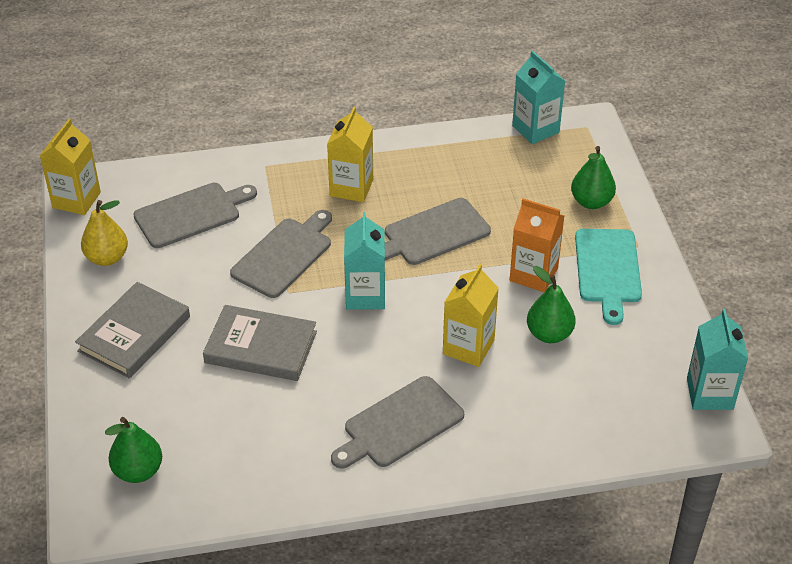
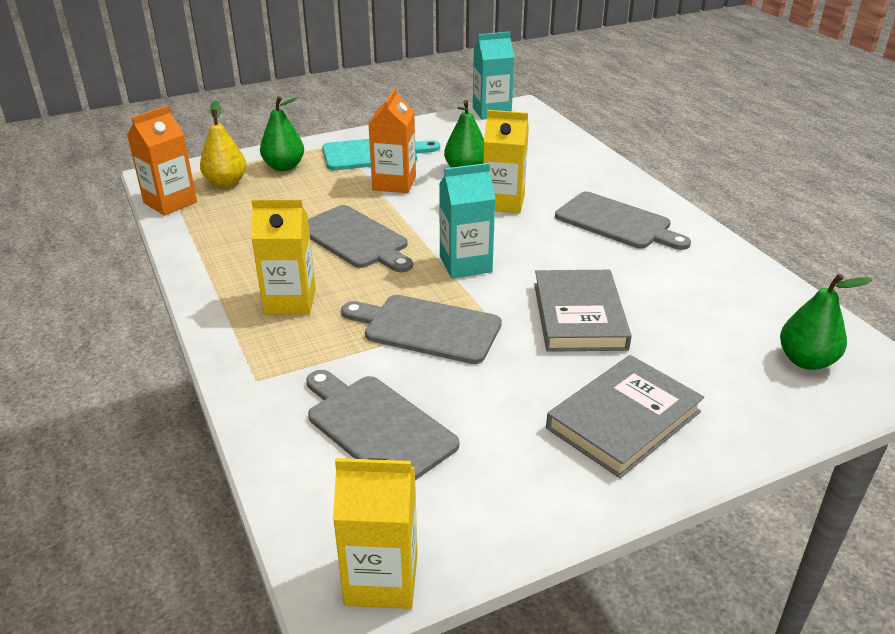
camera: 105 degrees left, 10 degrees down
grey book [75,282,190,379] -> grey book turned 60 degrees counterclockwise [546,355,704,478]
yellow pear [81,200,128,266] -> yellow pear moved to [200,100,246,188]
turquoise carton [512,51,565,144] -> orange carton [127,106,197,216]

